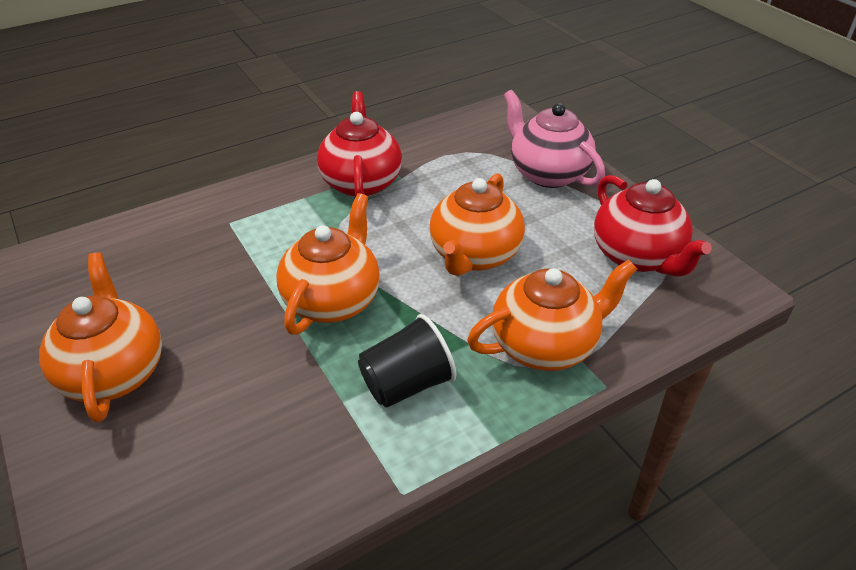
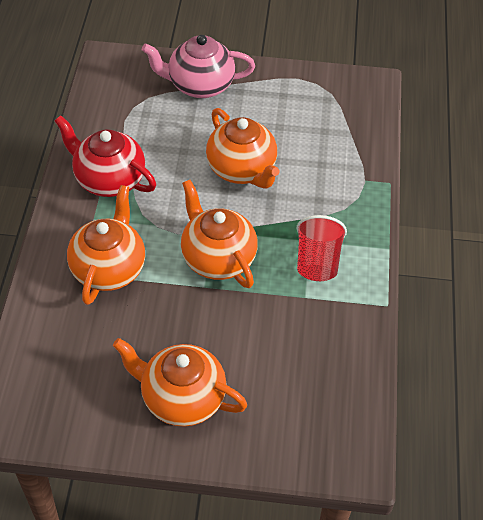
camera: 55 degrees left, 10 degrees up
black cup [358,314,456,408] -> red cup [296,215,347,281]
orange teapot [467,259,637,371] -> orange teapot moved to [67,185,145,305]
red teapot [594,175,712,277] -> none

